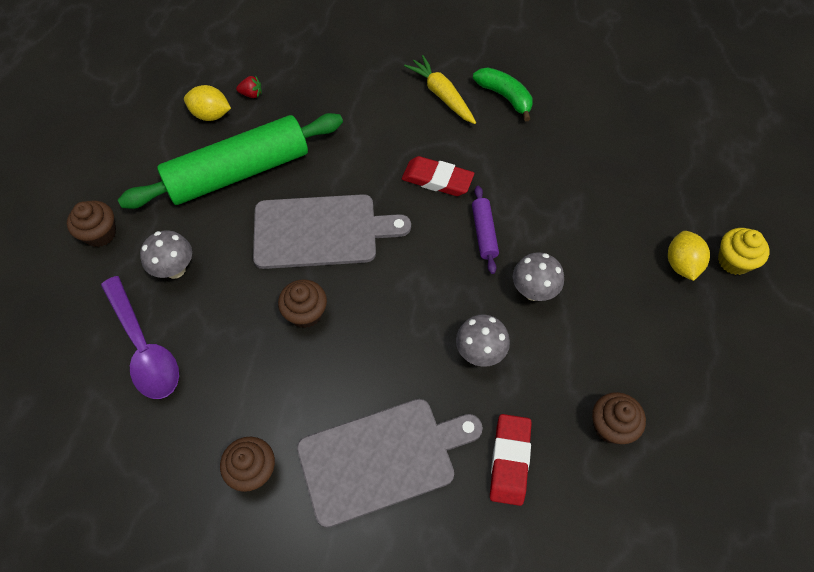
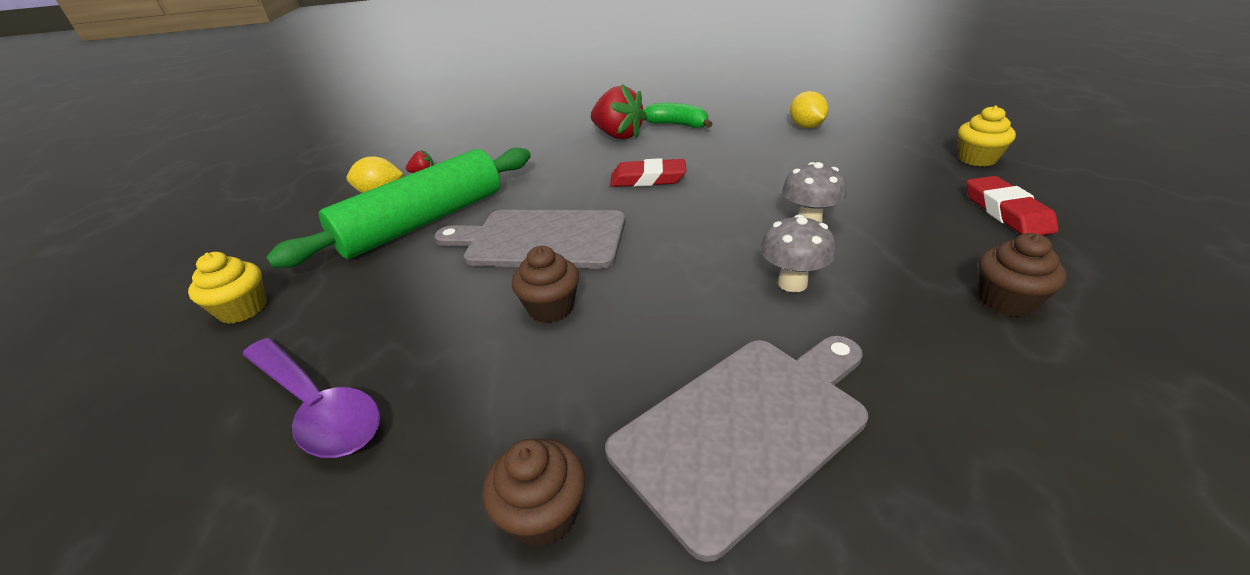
camera: 15 degrees left, 25 degrees down
brown cupcake [67,201,116,247] -> yellow cupcake [188,252,267,324]
grey mushroom [140,230,192,279] -> none
grey cutting board [253,194,411,269] -> grey cutting board turned 150 degrees counterclockwise [434,210,625,269]
yellow carrot [404,55,476,124] -> red strawberry [591,84,647,139]
purple rolling pin [472,186,499,274] -> none
red eraser [490,414,532,506] -> red eraser moved to [966,176,1059,235]
yellow lemon [668,231,710,281] -> yellow lemon moved to [790,91,829,128]

